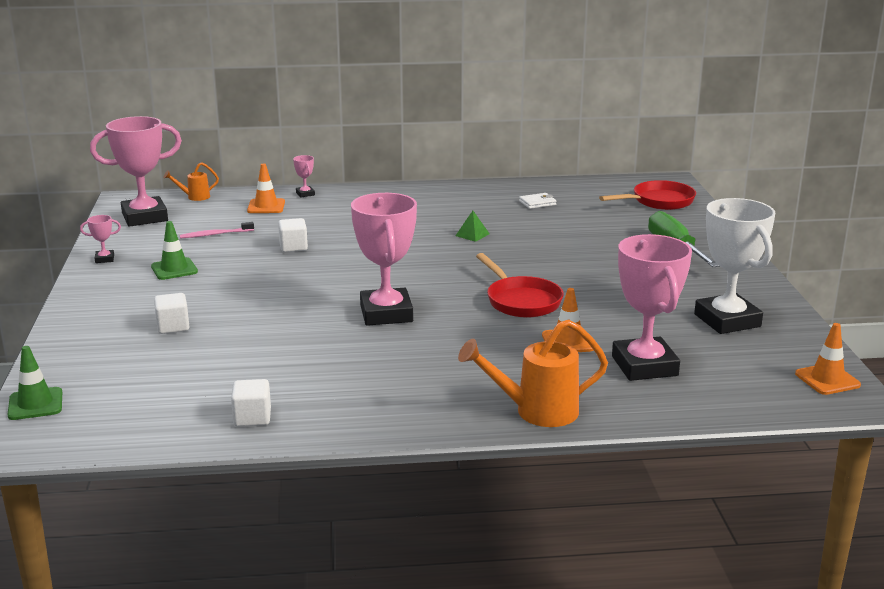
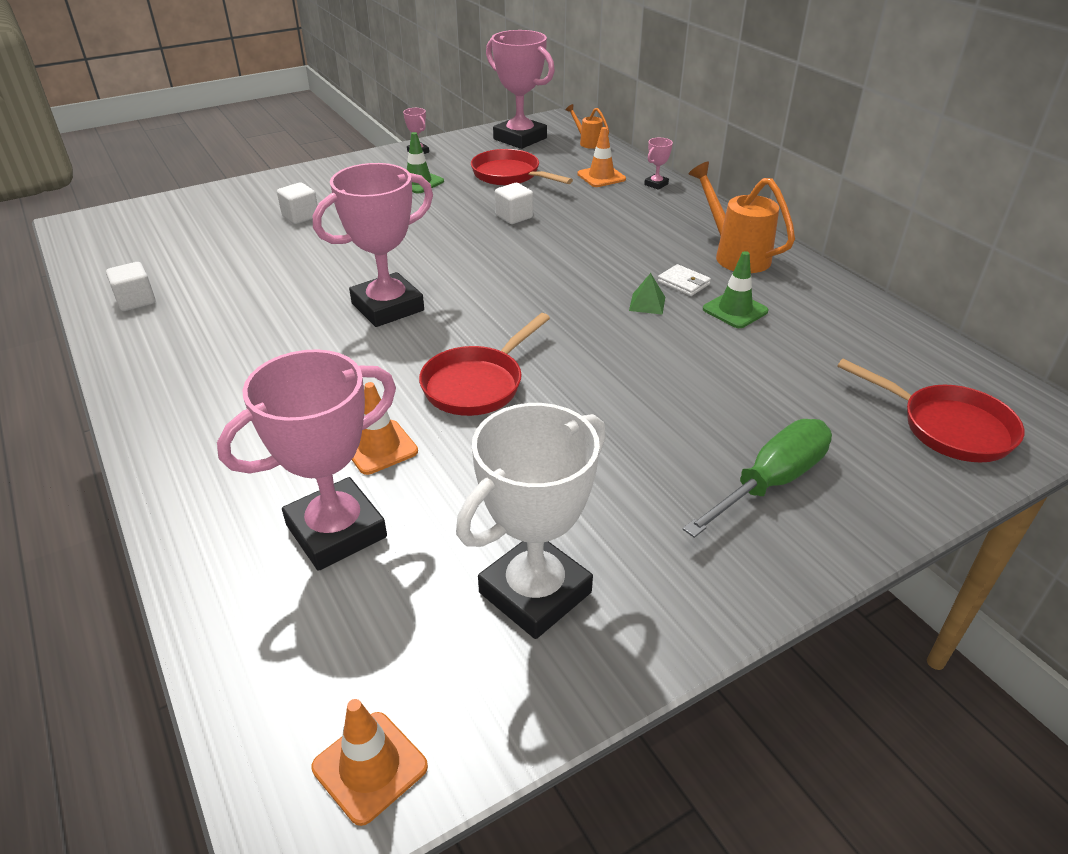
camera: 65 degrees right, 15 degrees up
green traffic cone [7,346,62,420] -> green traffic cone moved to [703,251,768,328]
pink toothbrush [180,222,254,239] -> red pan [471,149,573,185]
orange watering can [458,319,608,427] -> orange watering can moved to [688,161,795,273]
white wallet [519,193,556,209] -> white wallet moved to [658,264,711,296]

